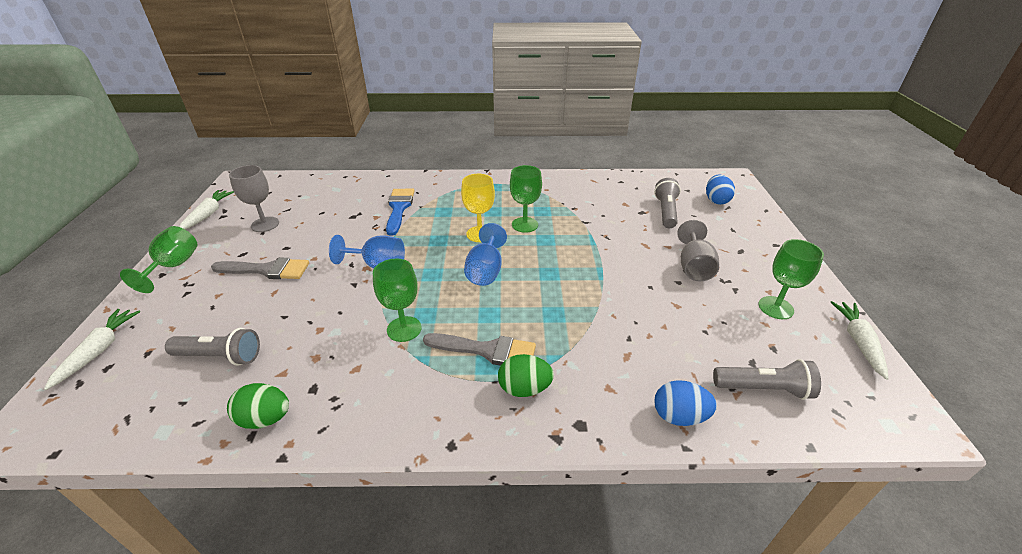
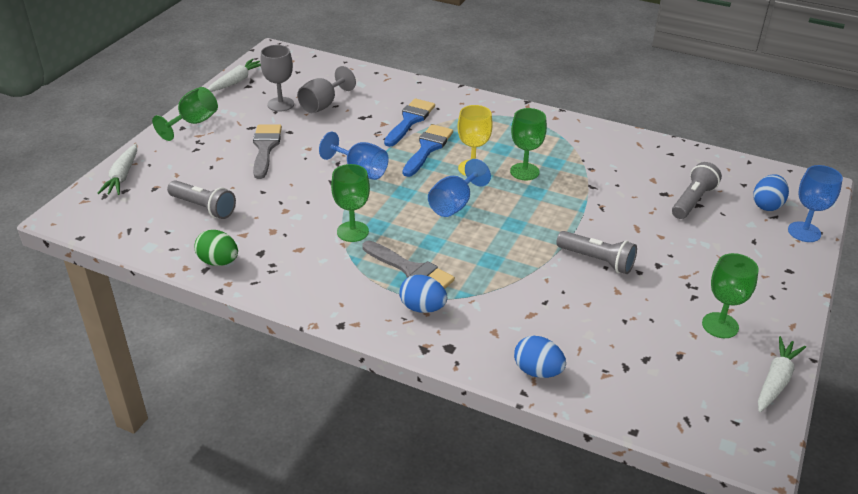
camera: 25 degrees right, 0 degrees up
white carrot [44,309,140,390] -> white carrot turned 150 degrees clockwise [97,144,137,195]
grey brush [211,257,309,279] -> grey brush turned 120 degrees counterclockwise [253,125,282,179]
green egg [498,354,554,397] -> blue egg [399,275,447,313]
grey goblet [677,220,719,281] -> grey goblet moved to [297,66,356,113]
grey flashlight [713,359,821,400] -> grey flashlight moved to [556,231,637,274]
none -> blue brush [403,124,453,177]
none -> blue goblet [788,165,843,242]

